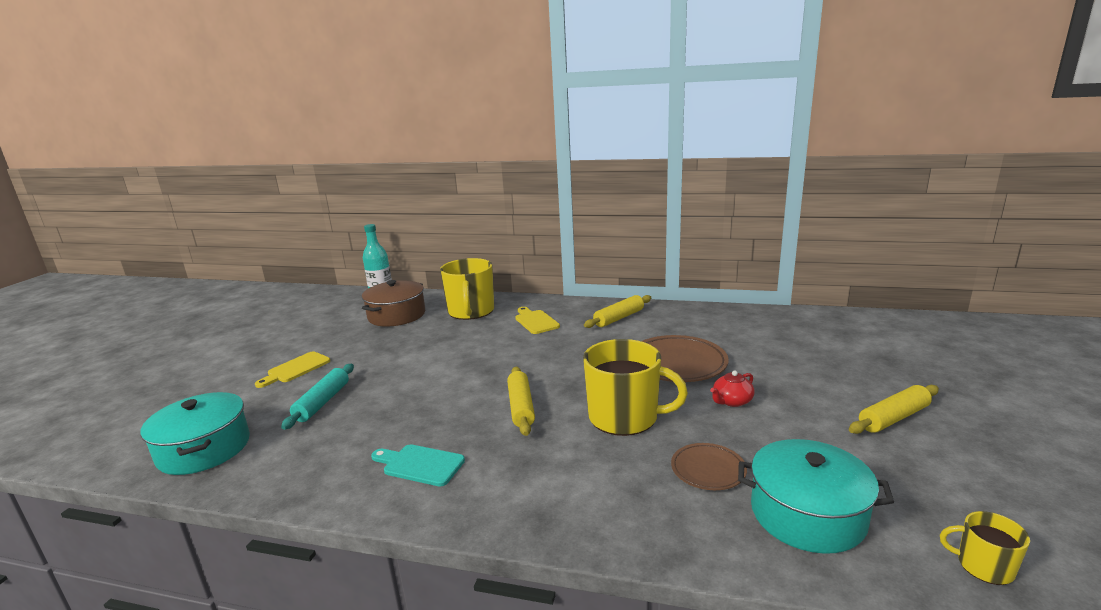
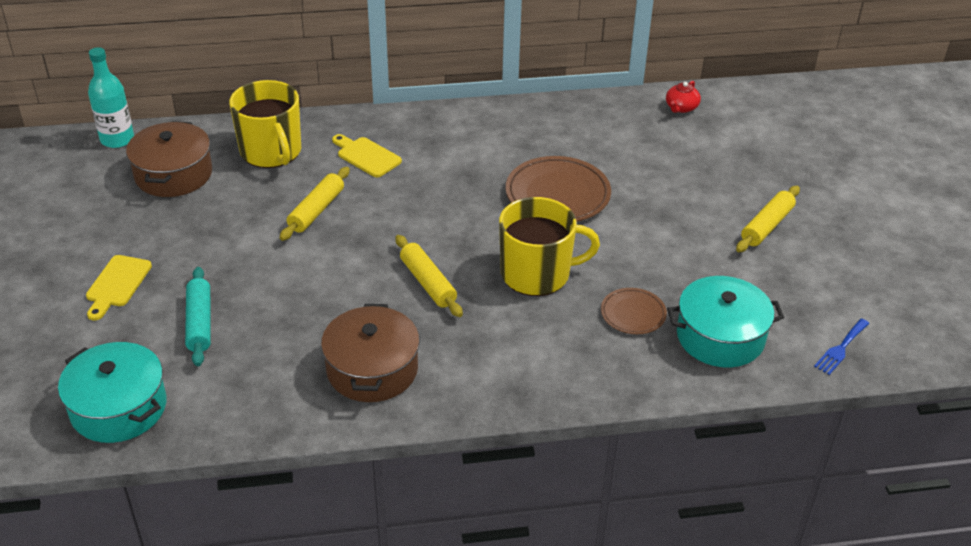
camera: 25 degrees left, 20 degrees up
turquoise cutting board [371,445,465,487] -> brown pot [321,304,420,402]
yellow rolling pin [584,295,651,328] -> yellow rolling pin moved to [280,167,350,241]
red teapot [710,371,755,407] -> red teapot moved to [666,81,701,113]
yellow mug [940,511,1030,585] -> blue fork [814,318,869,375]

